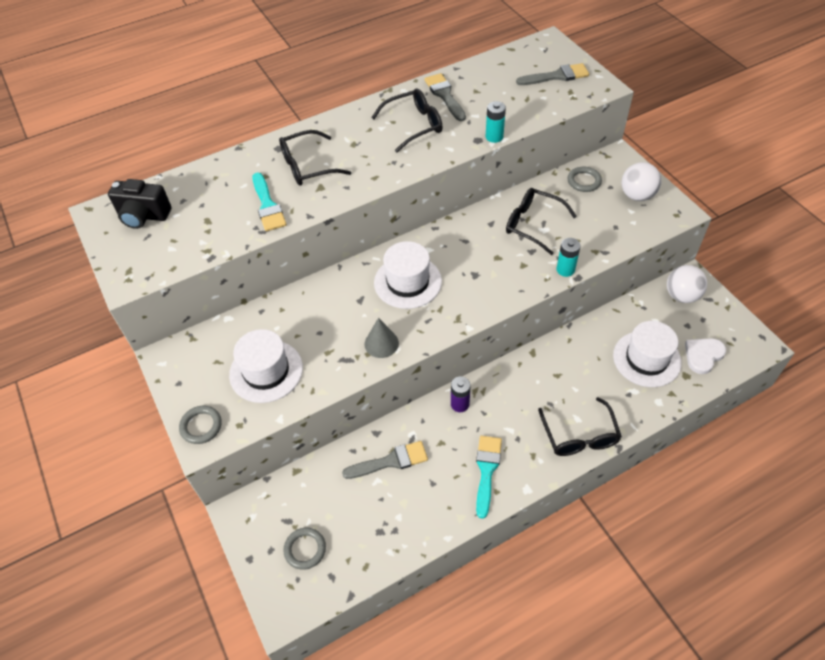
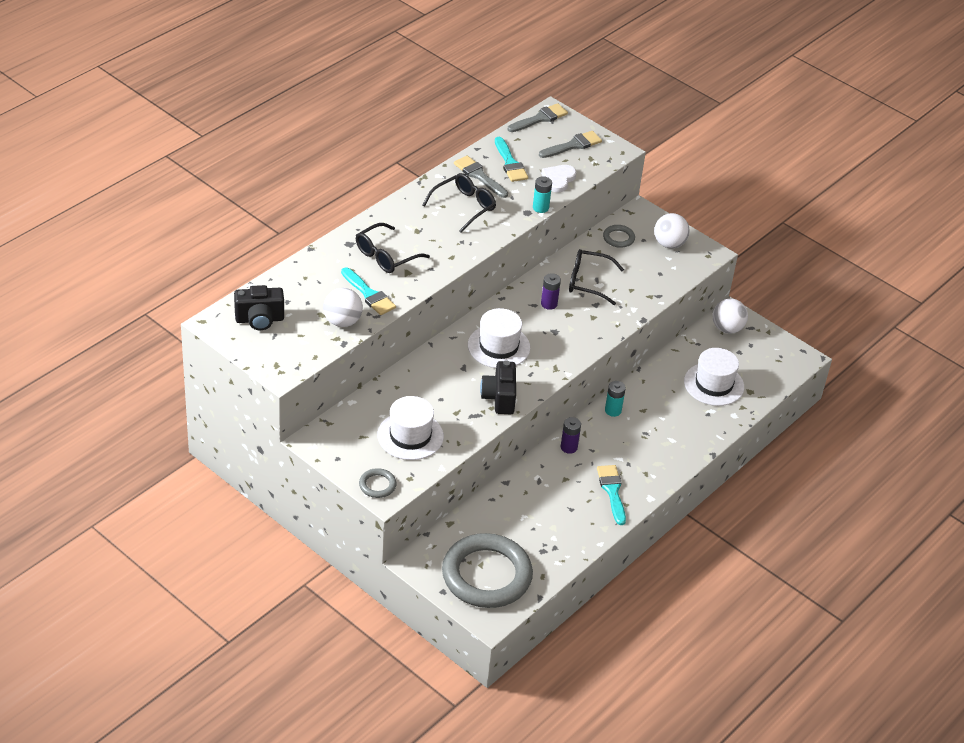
camera: 25 degrees left, 10 degrees down
grey ring [283,528,326,570] -> grey ring [442,533,533,608], size x2.44
grey brush [342,441,428,479] -> grey brush moved to [507,103,568,132]
grey cone [364,318,399,358] -> black camera [480,360,516,414]
black glasses [538,397,622,456] -> none
turquoise battery [556,238,581,277] -> turquoise battery moved to [605,381,626,417]
white heart [685,338,726,374] -> white heart moved to [541,165,576,192]
none -> white ball [323,288,363,327]
none -> turquoise brush [495,137,528,182]
none -> purple battery [541,273,561,310]

